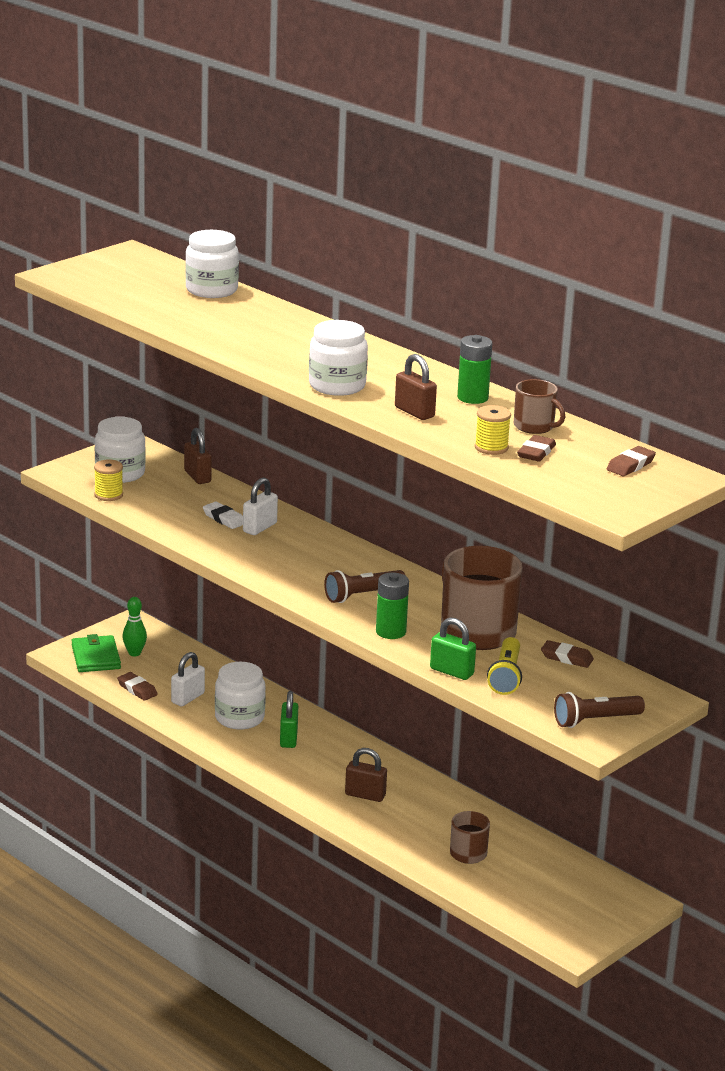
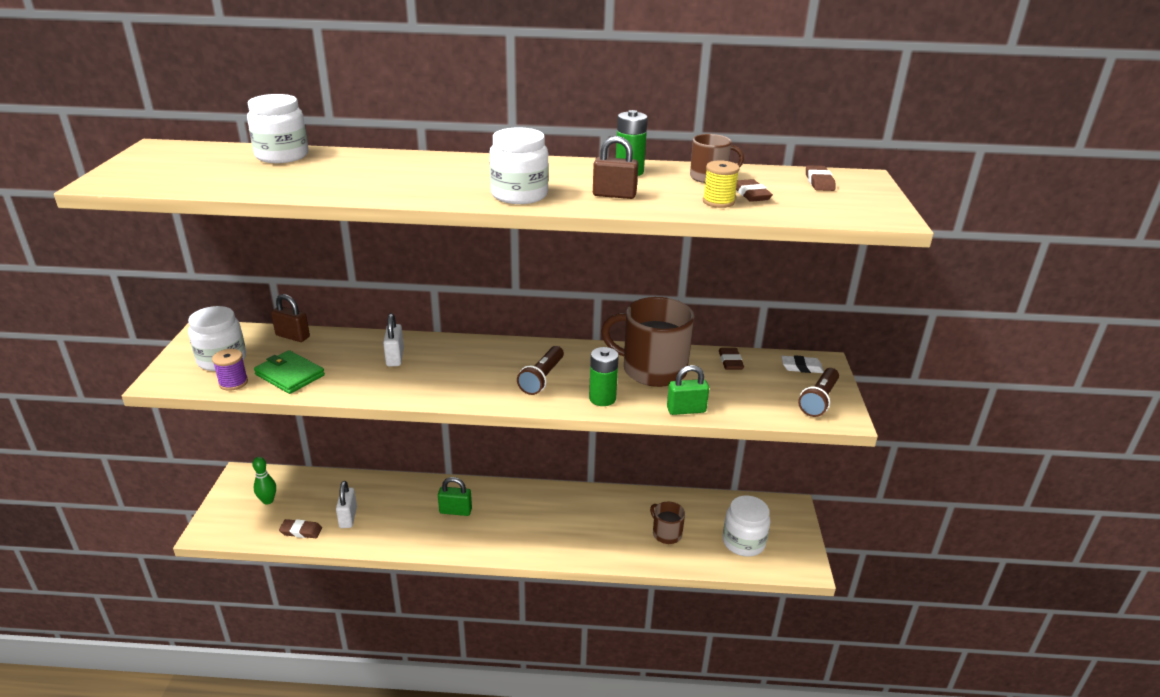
camera: 40 degrees left, 5 degrees up
green wallet [71,634,121,672] -> green wallet moved to [254,350,325,394]
yellow spool [94,459,123,501] -> purple spool [212,349,248,391]
white eraser [203,501,243,529] -> white eraser moved to [781,355,824,373]
white jar [215,662,266,729] -> white jar moved to [723,495,771,557]
green padlock [280,691,298,748] -> green padlock turned 45 degrees counterclockwise [438,477,472,516]
brown padlock [345,748,387,802] -> none
yellow flashlight [487,637,522,695] -> none
brown eraser [541,640,594,668] -> brown eraser turned 75 degrees counterclockwise [719,348,744,370]

